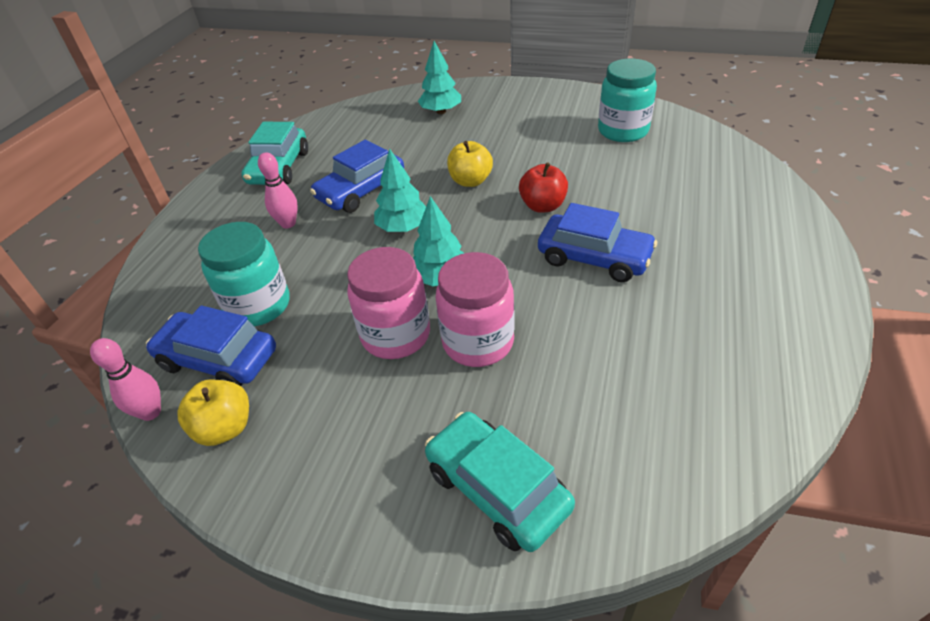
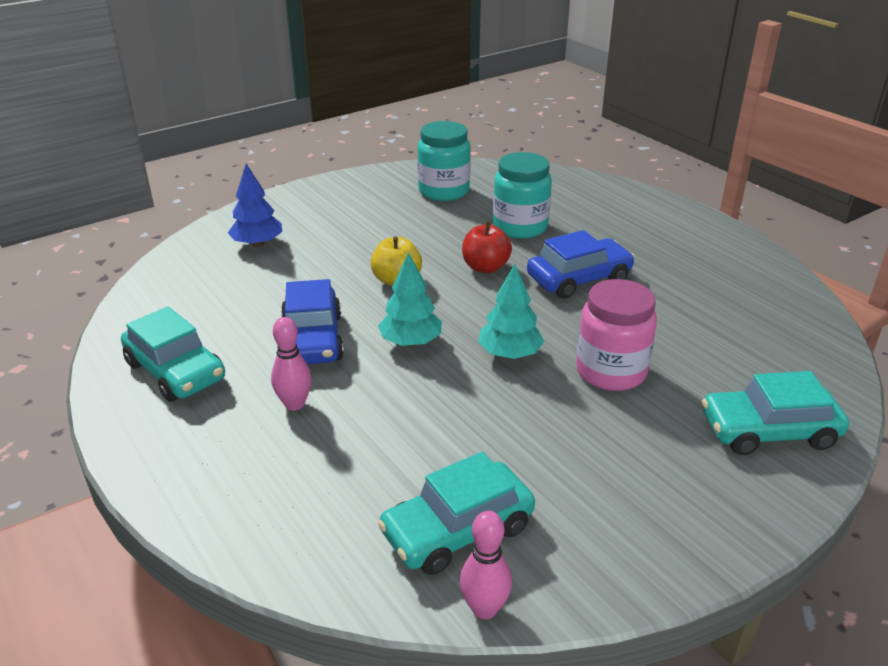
camera: 55 degrees left, 10 degrees down
blue car [146,306,276,386] -> turquoise car [377,452,535,575]
yellow apple [178,379,249,446] -> none
turquoise jar [198,222,290,326] -> turquoise jar moved to [493,152,552,239]
pink jar [347,247,430,359] -> none
turquoise tree [418,41,461,114] -> blue tree [228,164,282,247]

